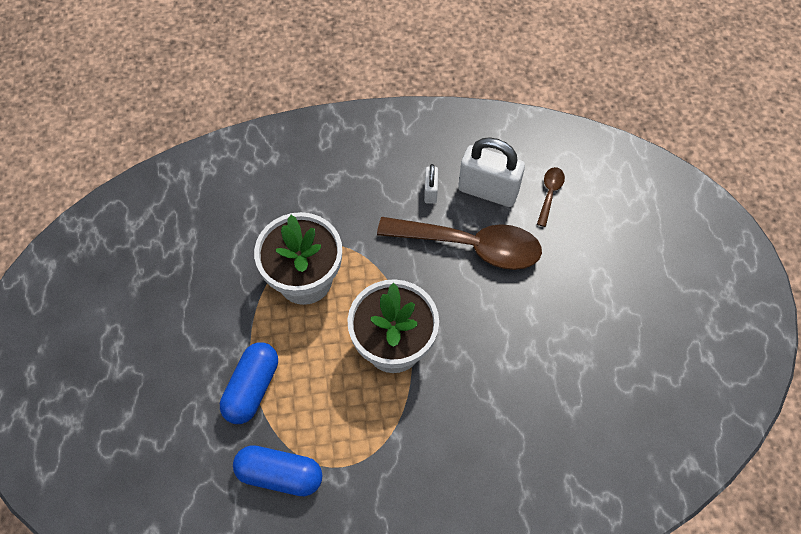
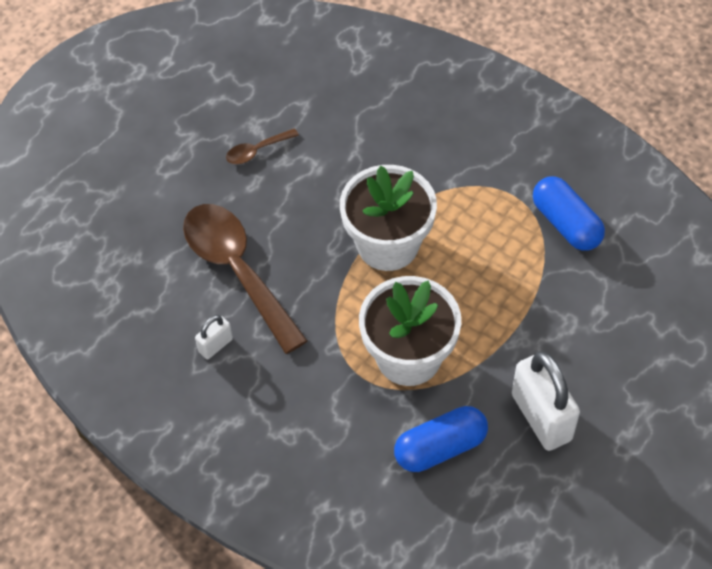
camera: 135 degrees left, 5 degrees down
blue capsule [220,342,278,424] -> blue capsule moved to [394,406,488,472]
white padlock [458,137,525,207] -> white padlock moved to [512,351,580,451]
brown spoon [537,167,565,227] -> brown spoon moved to [226,128,299,164]

